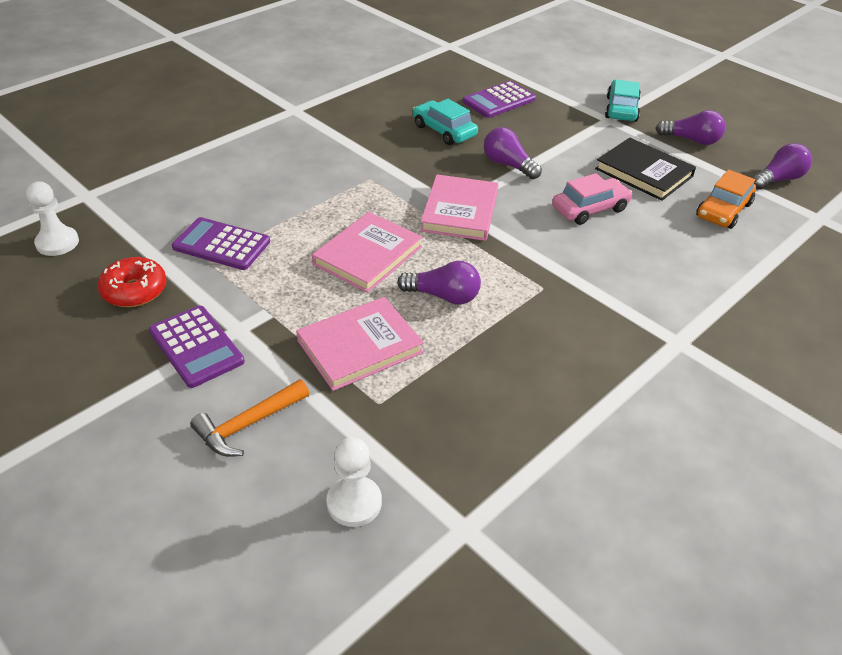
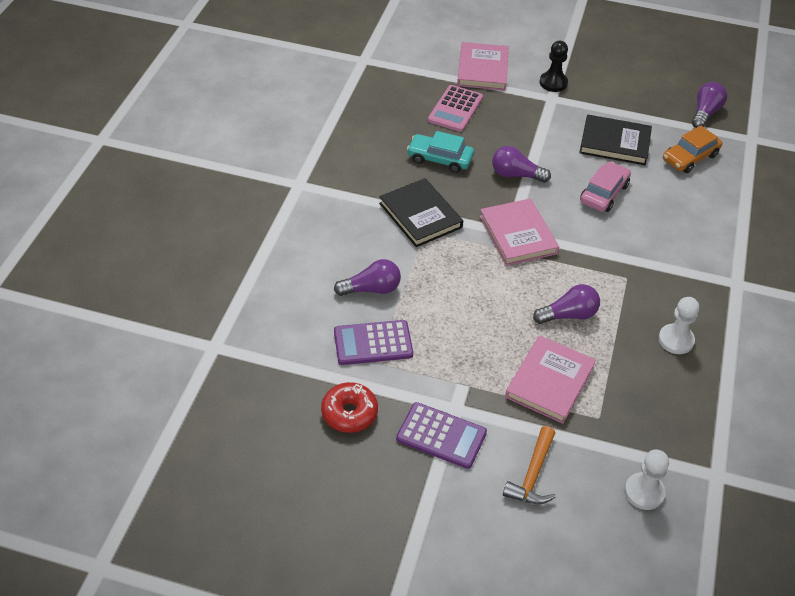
camera: 30 degrees left, 5 degrees up
white pawn [26,181,79,256] -> white pawn moved to [658,297,699,354]
pink book [312,212,422,293] -> pink book moved to [457,42,509,91]
purple calculator [463,81,536,118] -> pink calculator [428,85,483,132]
turquoise car [605,80,641,122] -> black pawn [540,41,568,92]
purple light bulb [655,110,726,145] -> purple light bulb moved to [334,259,401,296]
orange car [696,170,756,229] -> orange car turned 45 degrees clockwise [663,125,722,173]
none -> black book [379,178,463,247]

